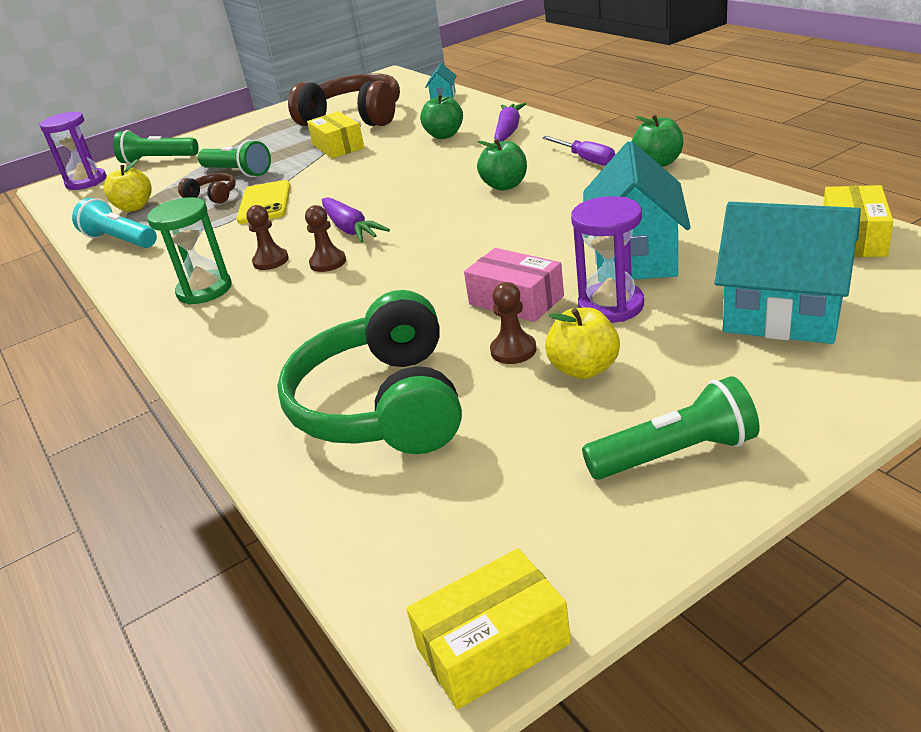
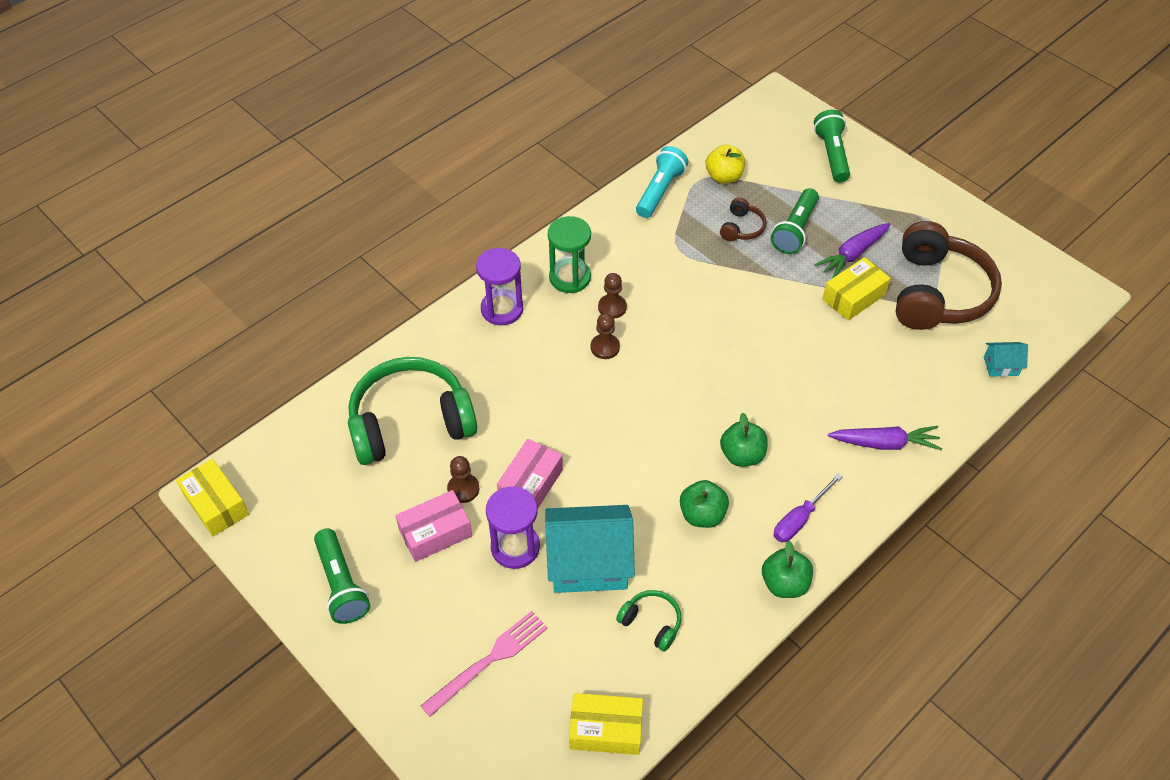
camera: 75 degrees right, 20 degrees up
purple hourglass [39,111,107,190] -> purple hourglass moved to [476,248,523,325]
yellow phone [237,180,291,224] -> none
purple carrot [322,197,390,243] -> purple carrot moved to [814,223,890,278]
green apple [420,94,463,139] -> green apple moved to [680,480,729,528]
yellow apple [545,307,620,379] -> pink box [395,490,472,562]
turquoise house [714,202,861,344] -> pink fork [421,611,548,717]
none -> green headphones [616,590,682,652]

